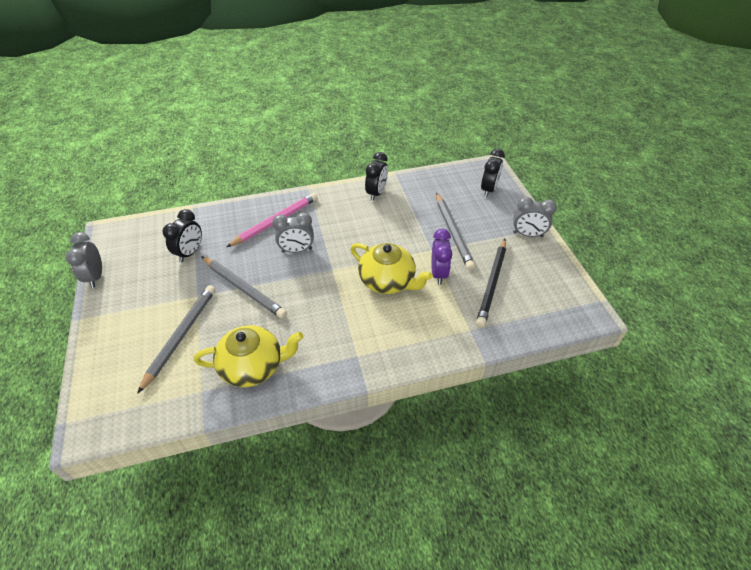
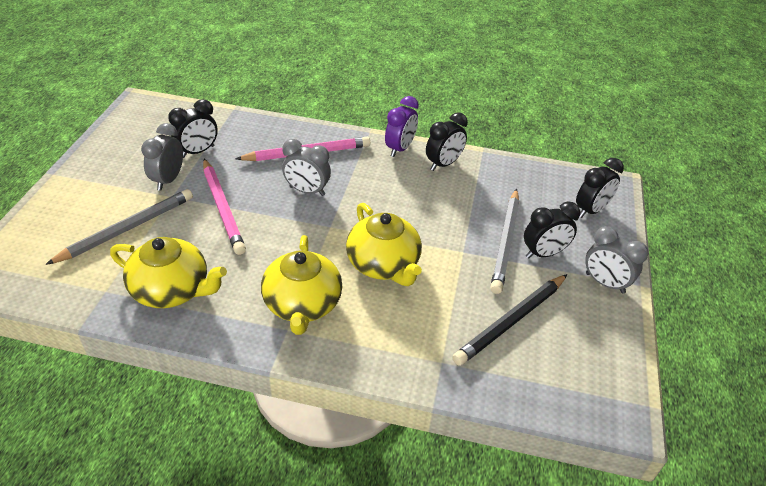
camera: 25 degrees right, 5 degrees down
grey clock [66,232,102,288] -> grey clock moved to [141,123,183,191]
grey pencil [201,256,287,319] -> pink pencil [203,159,246,255]
purple clock [432,229,452,285] -> purple clock moved to [385,96,419,157]
none -> yellow teapot [261,235,342,335]
none -> black clock [524,201,580,259]

